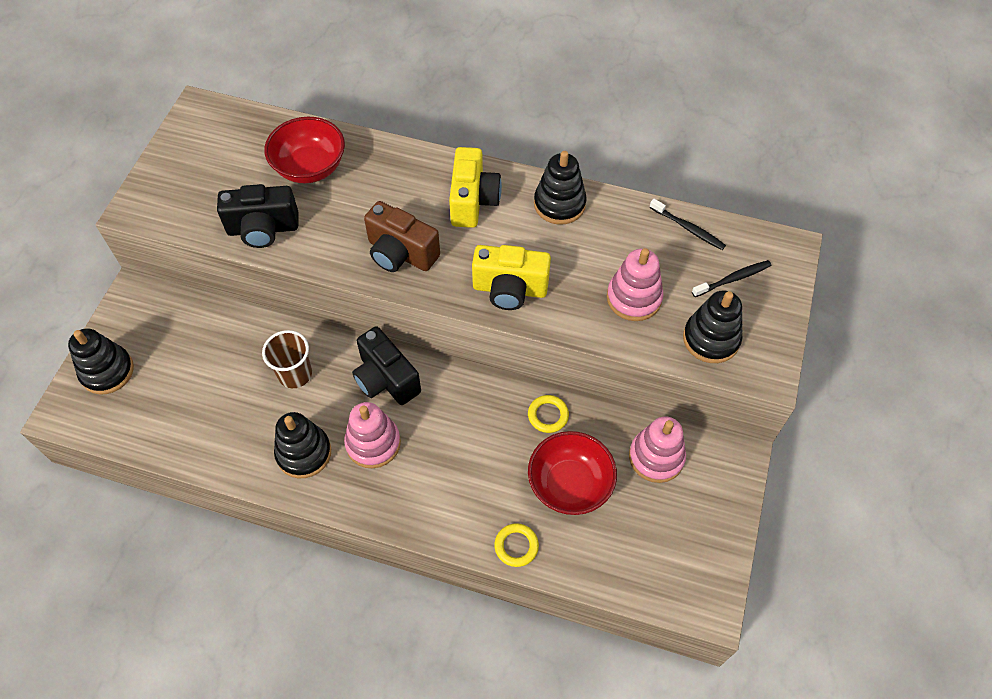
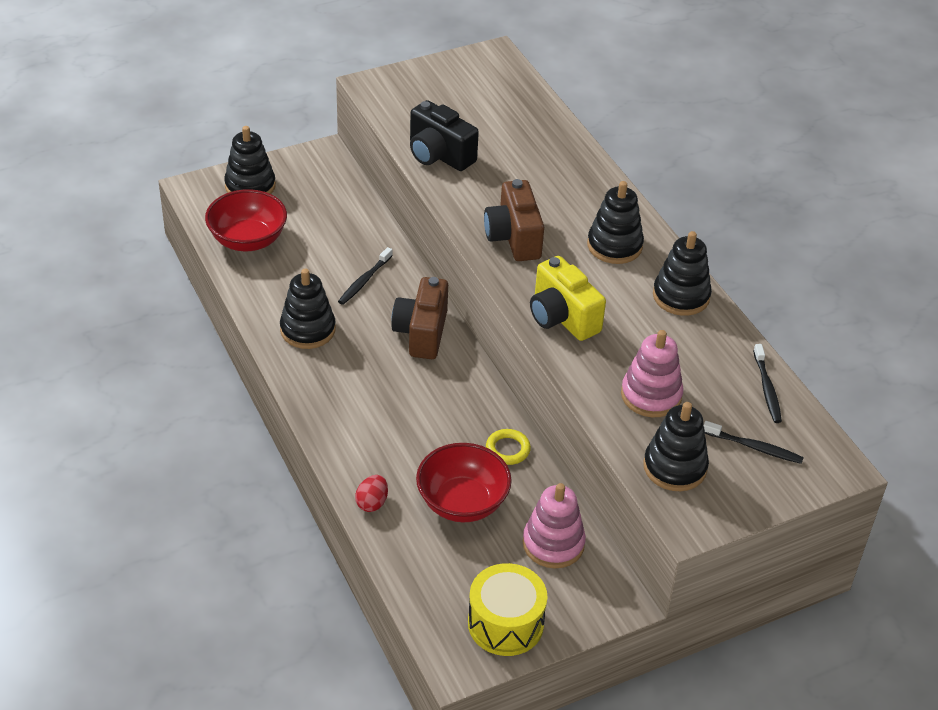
camera: 45 degrees right, 15 degrees down
brown cup [262,330,312,388] -> black toothbrush [338,247,393,305]
red bowl [264,117,345,183] -> red bowl moved to [205,189,287,252]
pink stacking toy [344,402,401,468] -> none
black camera [352,326,421,405] -> brown camera [391,277,448,359]
yellow camera [449,147,502,228] -> black stacking toy [587,181,644,264]
yellow ring [494,523,539,567] -> red egg [355,475,388,512]
none -> yellow drum [468,563,547,656]

